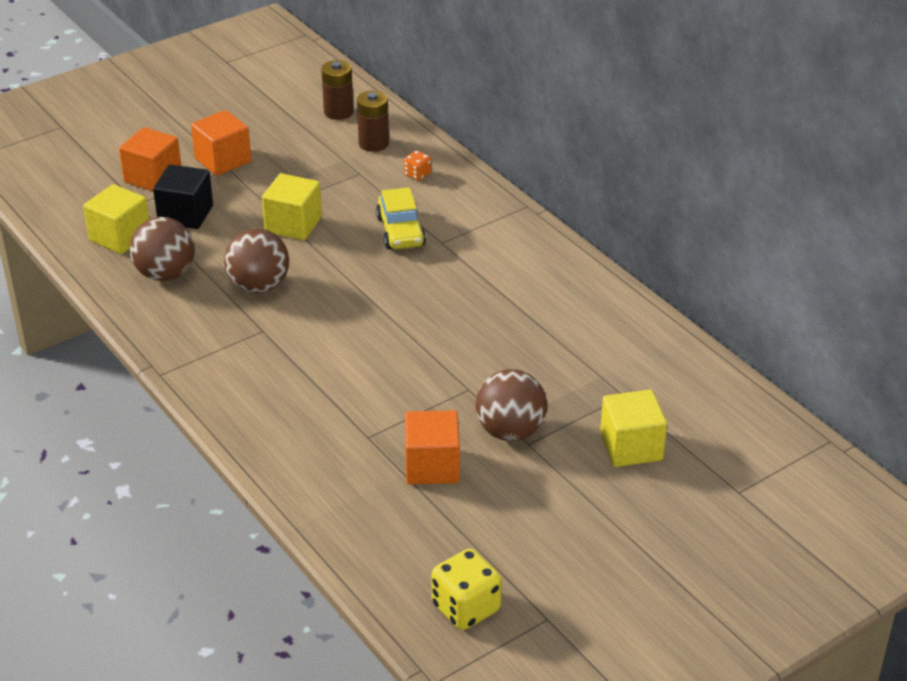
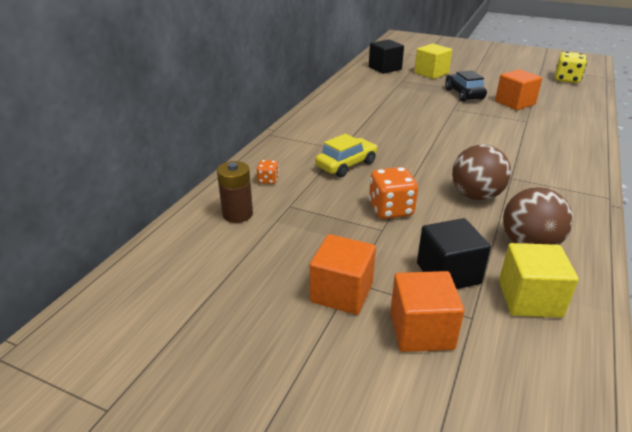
camera: 120 degrees left, 5 degrees down
yellow cube [262,173,322,240] -> orange dice [369,167,418,219]
brown battery [321,60,354,120] -> none
brown ball [475,369,547,441] -> black car [445,70,487,101]
none -> black cube [369,39,404,74]

